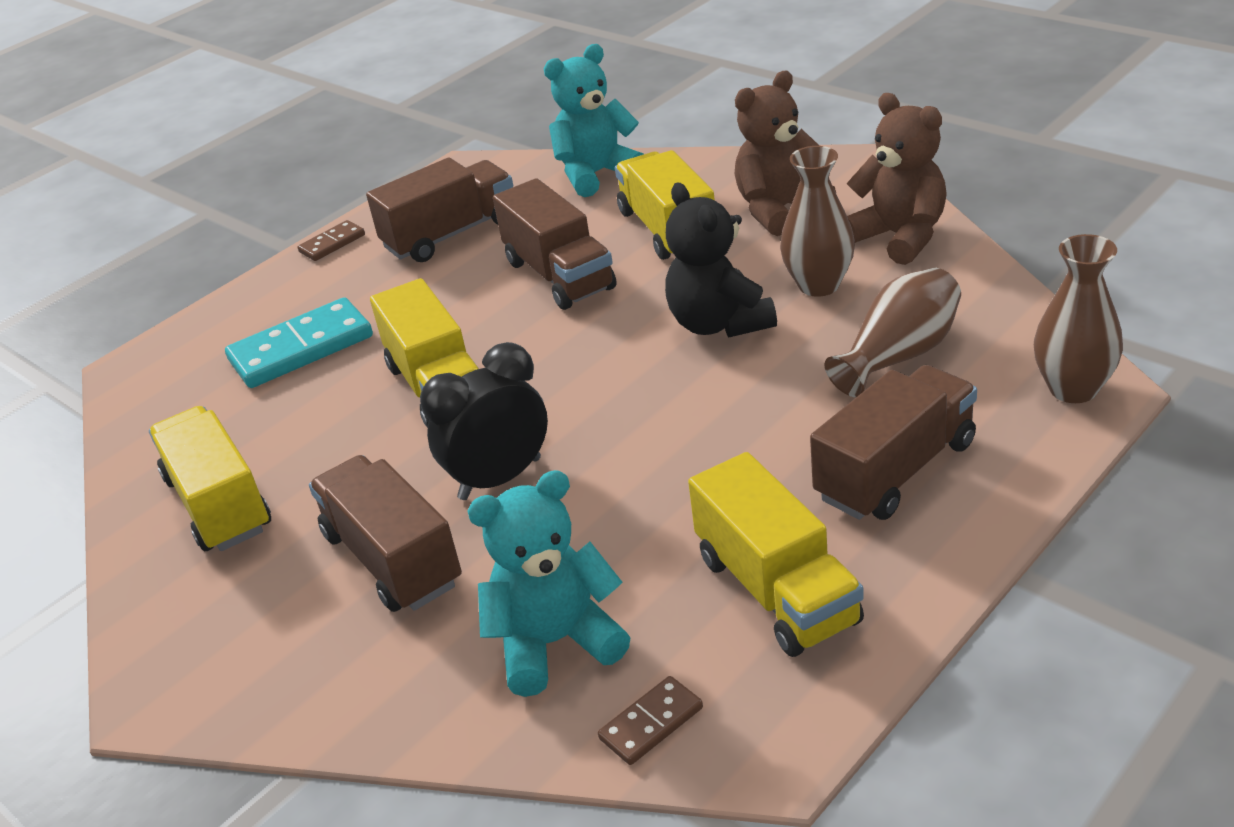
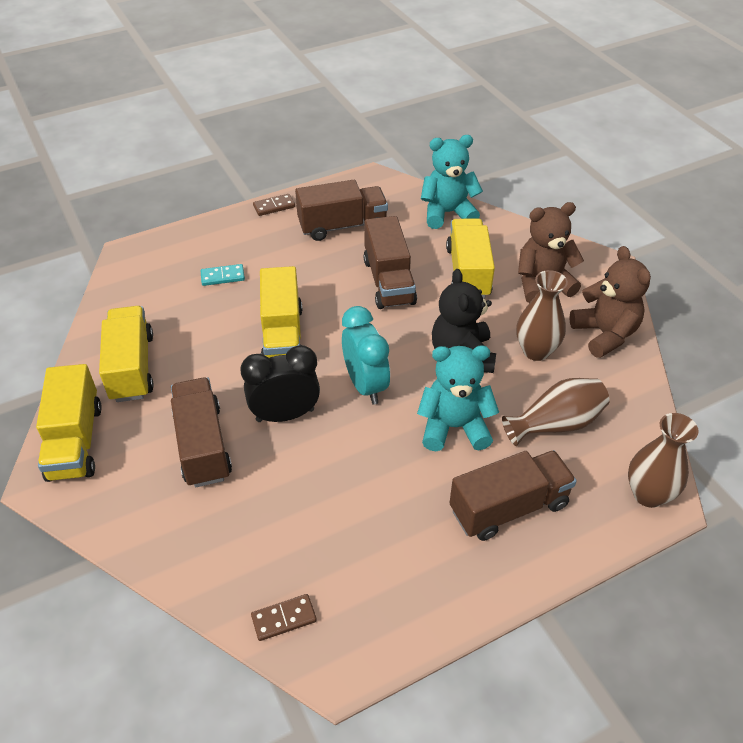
camera: 15 degrees right, 10 degrees up
turquoise domino [225,297,373,388] -> turquoise domino [201,264,245,286], size x0.52
turquoise teddy bear [467,470,630,697] -> turquoise teddy bear moved to [417,345,499,451]
yellow truck [688,452,864,657] -> yellow truck moved to [36,364,102,482]
none -> turquoise clock [342,306,390,405]

